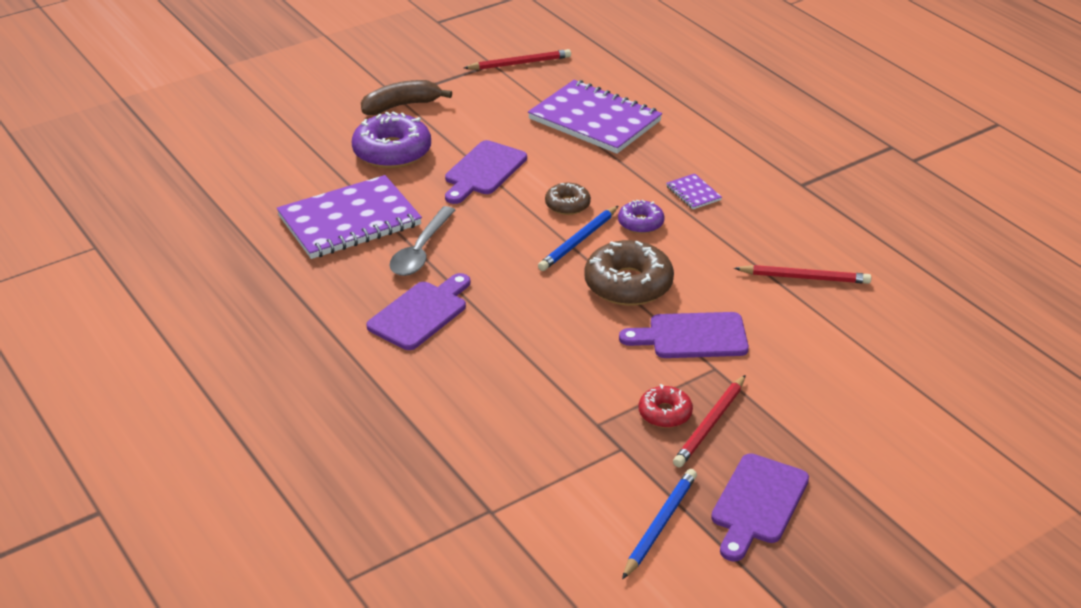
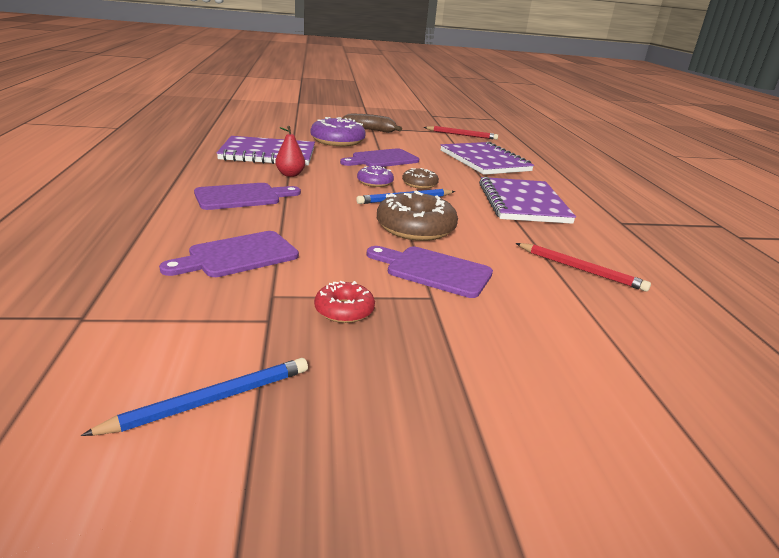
camera: 25 degrees right, 10 degrees down
grey spoon [390,206,456,276] -> red pear [275,126,305,177]
purple donut [618,200,665,234] -> purple donut moved to [357,166,394,187]
purple notebook [666,174,722,209] -> purple notebook [479,177,576,224], size x2.42
red pencil [673,375,746,468] -> none
purple cutting board [711,453,809,562] -> purple cutting board moved to [159,231,299,277]

